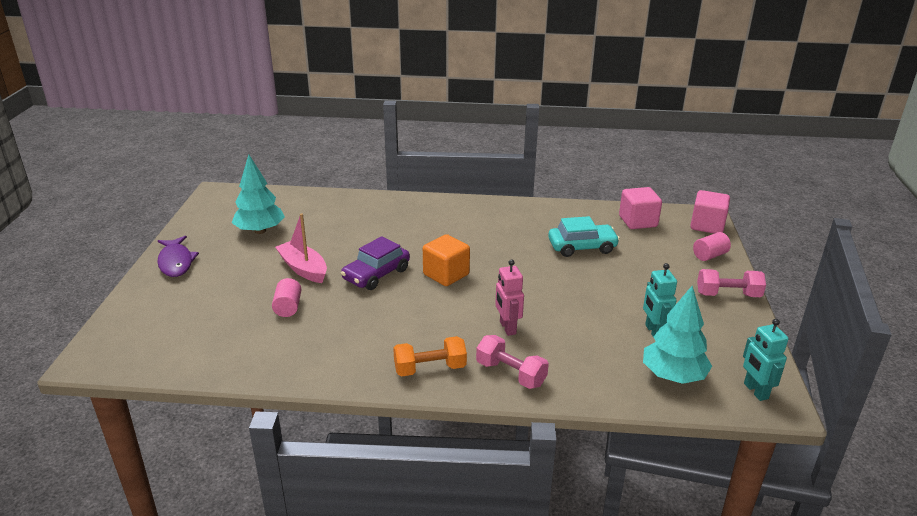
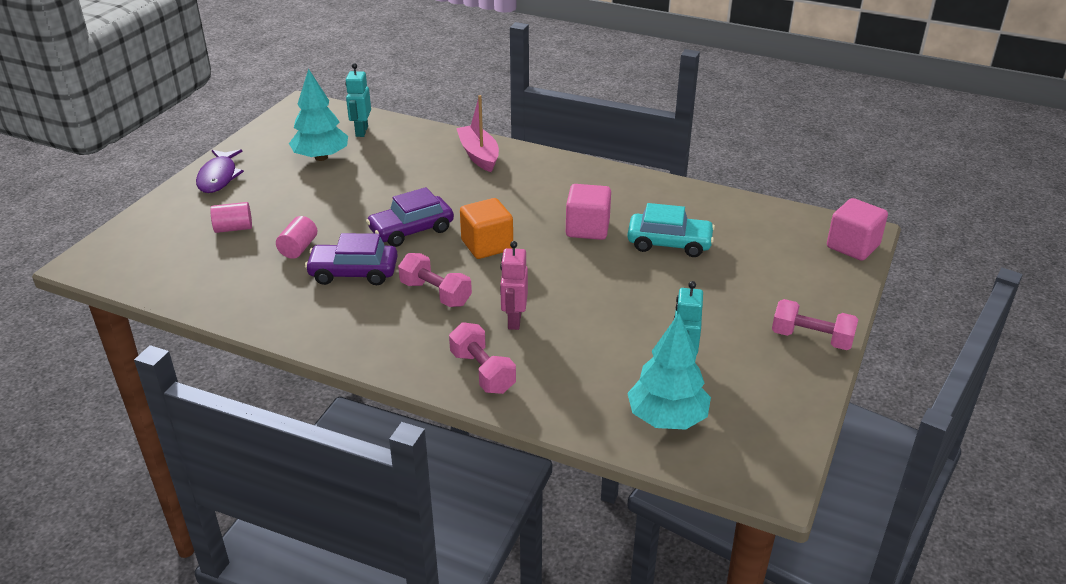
camera: 20 degrees right, 5 degrees up
pink boat [275,213,327,283] -> pink boat moved to [456,95,499,172]
orange dumbbell [393,336,467,376] -> none
pink cube [619,187,662,229] -> pink cube moved to [566,184,611,240]
pink cylinder [693,232,731,261] -> pink cylinder moved to [210,202,252,233]
turquoise robot [743,319,789,401] -> turquoise robot moved to [345,63,371,137]
none -> purple car [305,233,398,285]
none -> pink dumbbell [398,253,472,307]

